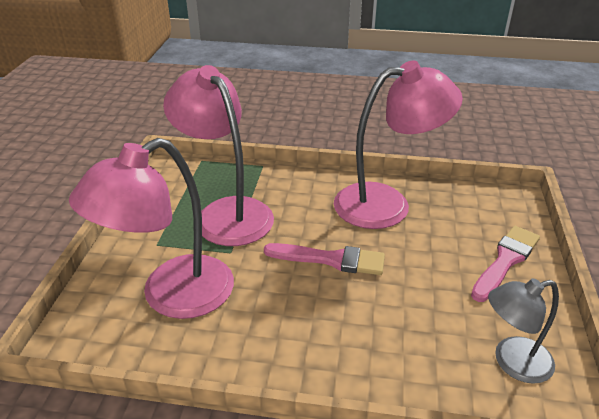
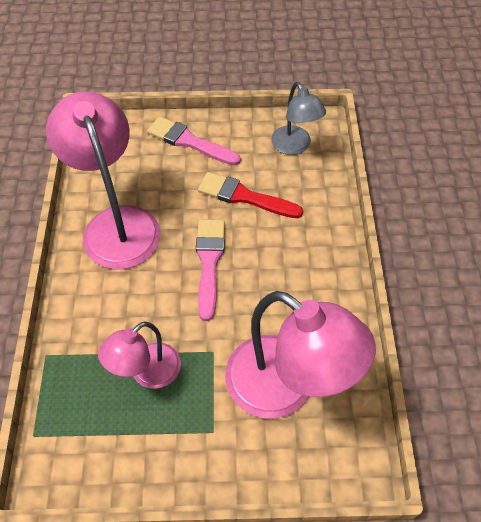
camera: 100 degrees left, 20 degrees up
pink lamp [163,65,274,246] -> pink lamp [98,321,181,389], size x0.57
none -> red brush [198,172,303,218]

